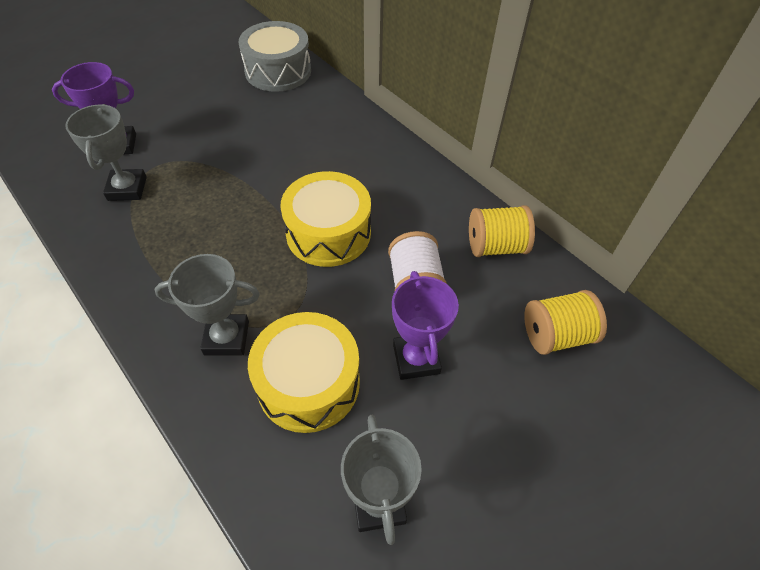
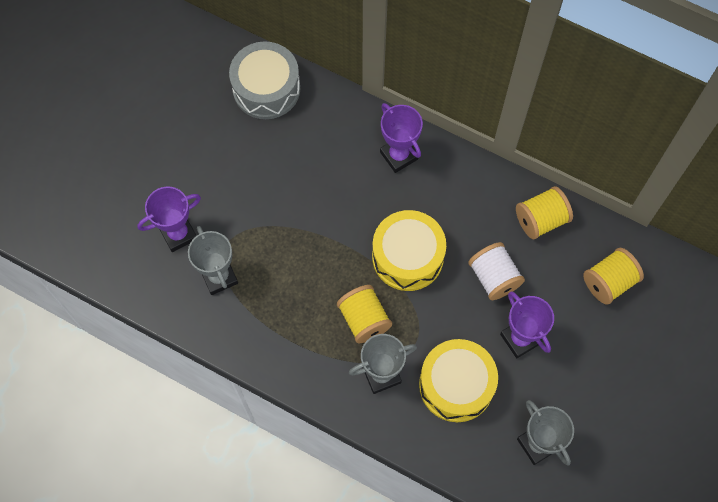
camera: 20 degrees left, 15 degrees up
none -> yellow spool [337,285,392,343]
none -> purple trophy [380,103,423,173]

